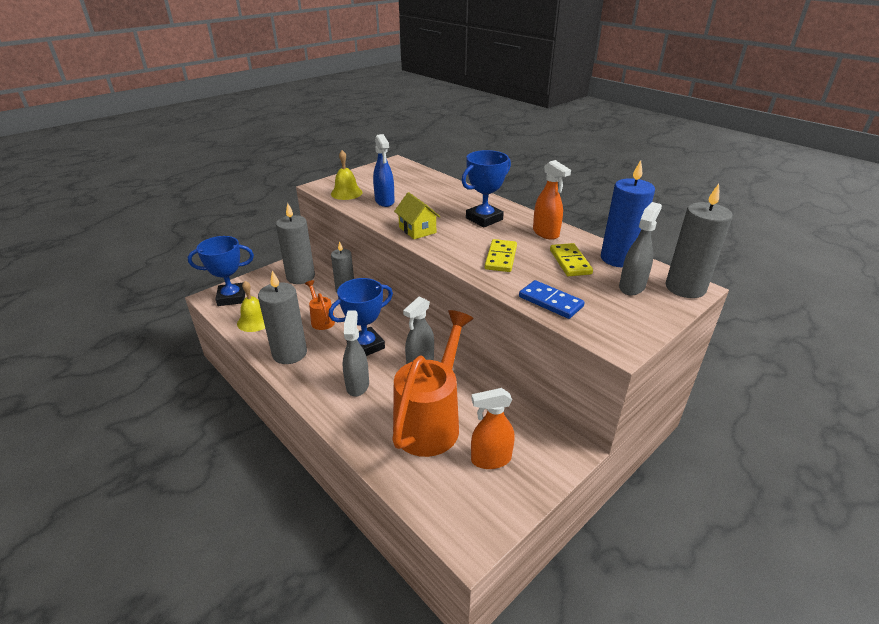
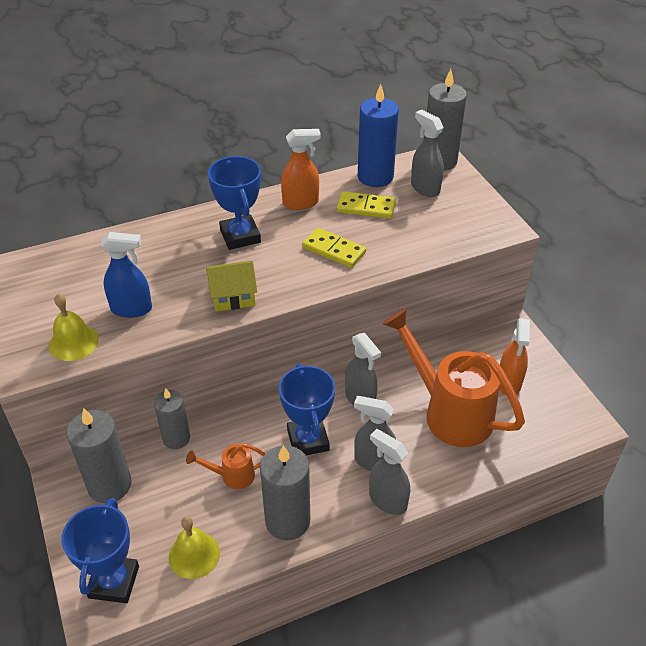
camera: 70 degrees left, 10 degrees up
blue domino [519,280,585,319] -> none
none -> grey spray bottle [369,429,410,515]

